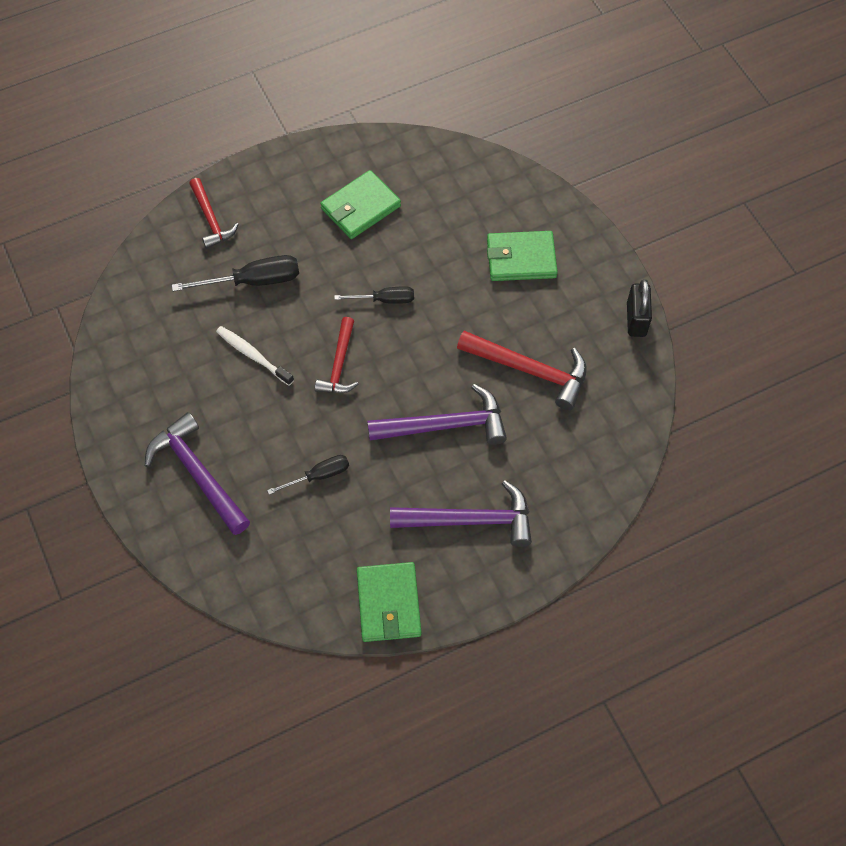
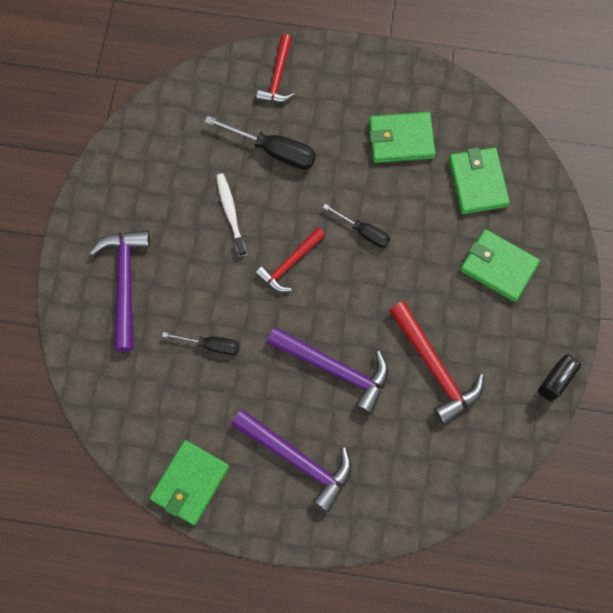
camera: 35 degrees right, 10 degrees up
none -> green wallet [449,147,510,214]

